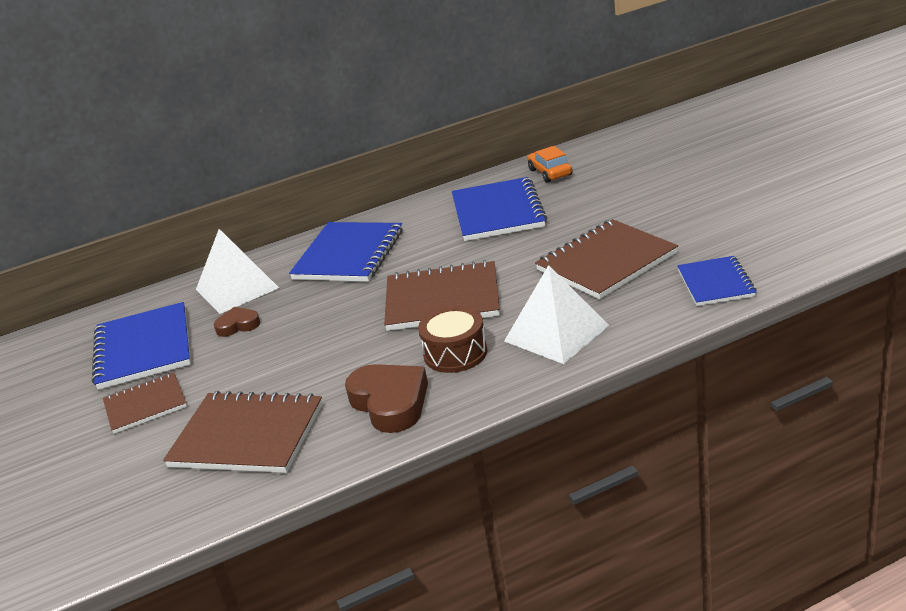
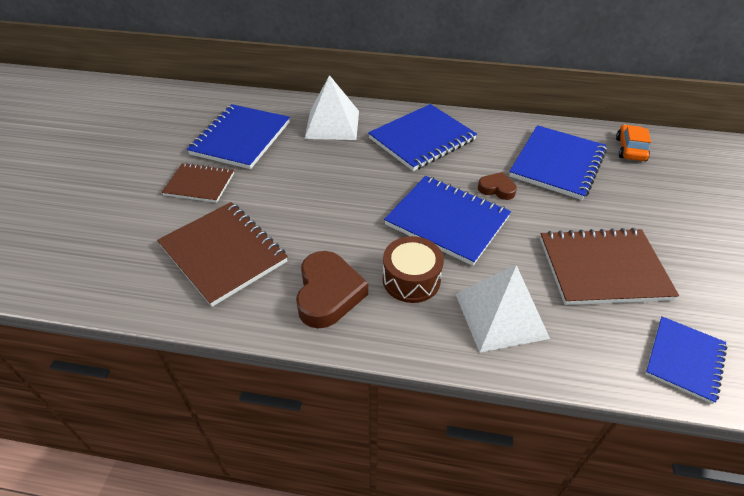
camera: 30 degrees right, 15 degrees up
brown heart [214,307,260,337] -> brown heart moved to [478,172,517,200]
brown notebook [384,260,500,331] -> blue notebook [384,176,511,266]

